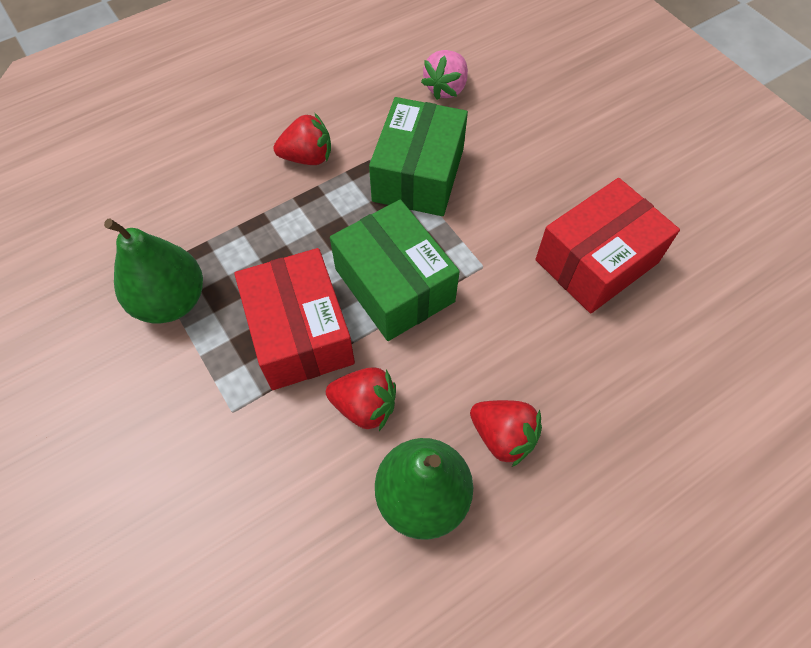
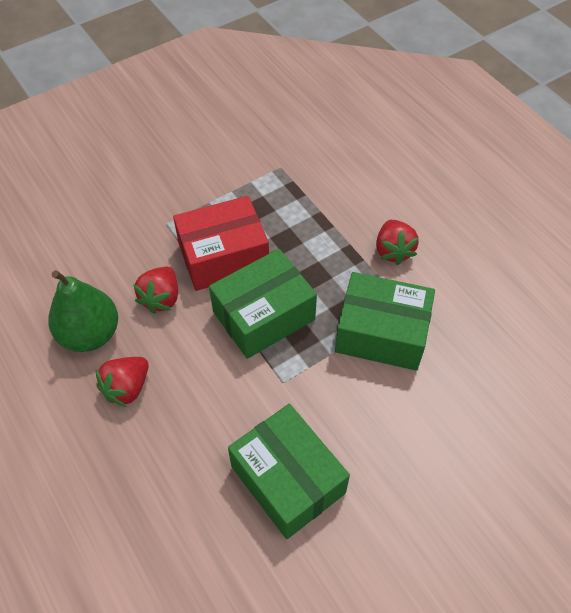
camera: 90 degrees right, 5 degrees down
green pear [104,218,203,324] -> none
pink strawberry [421,50,468,100] -> none
red box [535,178,680,313] -> green box [228,404,350,539]

